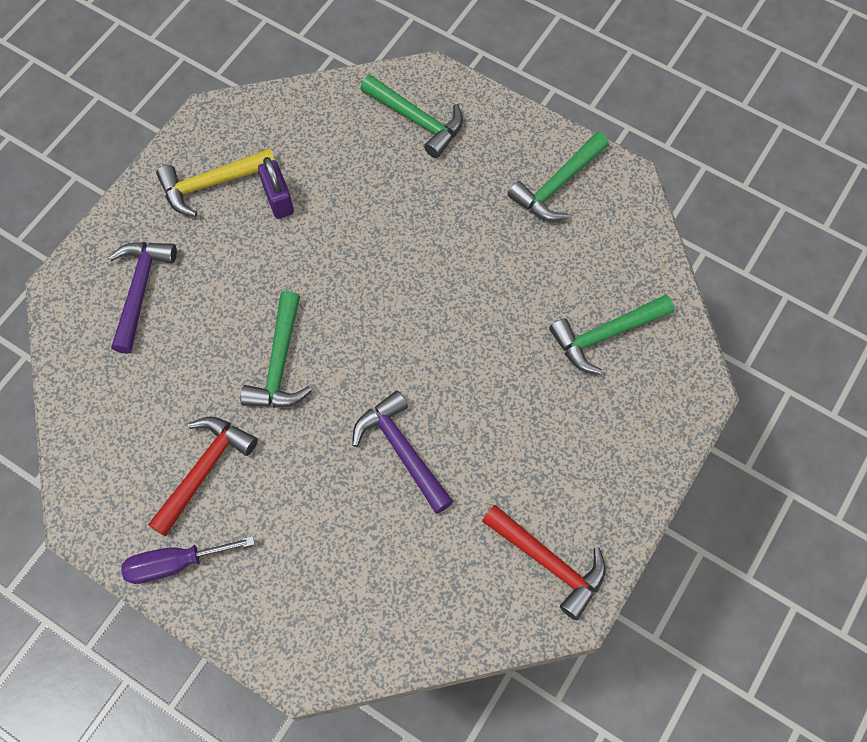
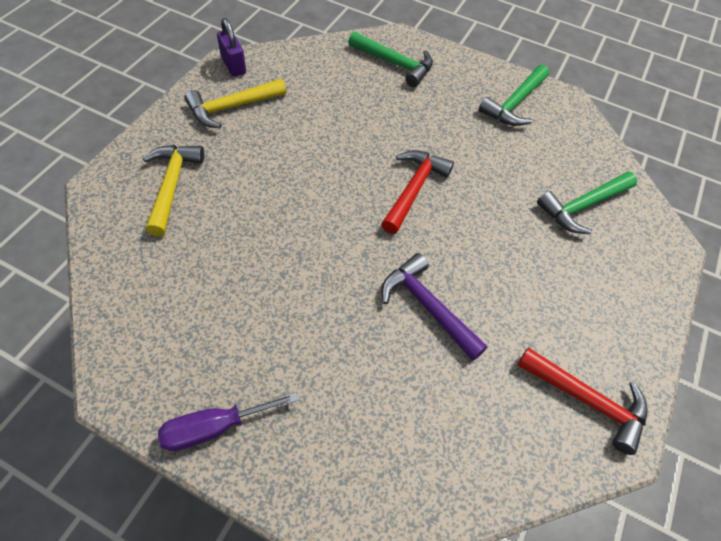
camera: 10 degrees left, 10 degrees down
purple hammer [109,242,177,354] -> yellow hammer [143,145,204,236]
red hammer [148,417,258,537] -> red hammer moved to [381,150,454,234]
green hammer [240,291,312,408] -> none
purple padlock [258,157,294,219] -> purple padlock moved to [217,18,246,77]

